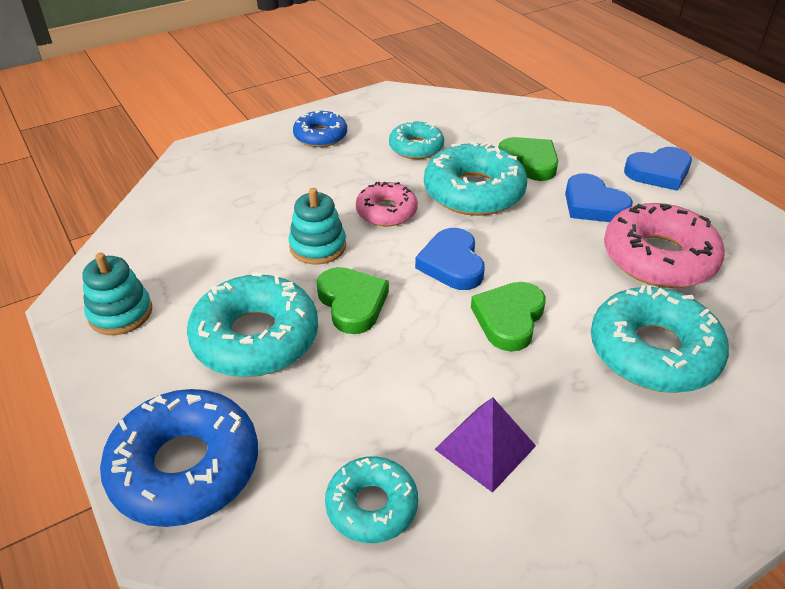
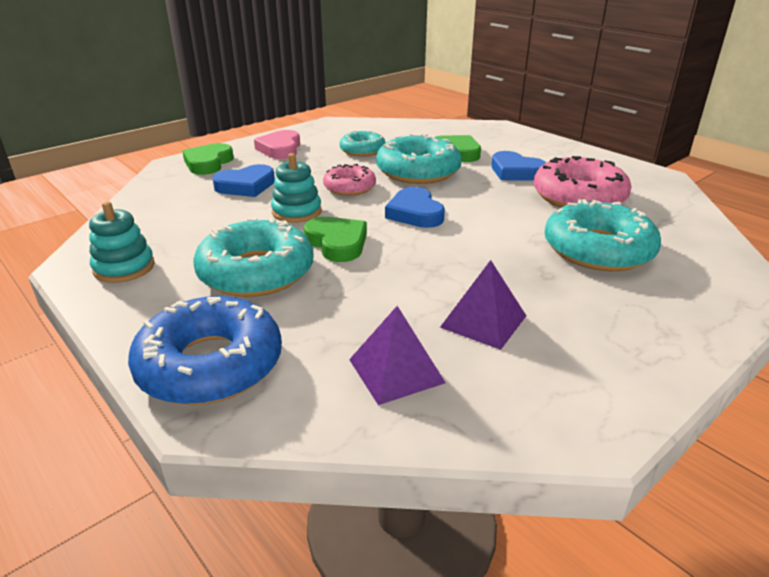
camera: 10 degrees left, 10 degrees down
blue donut [293,111,347,147] -> pink heart [254,130,300,159]
turquoise donut [325,456,418,543] -> purple pyramid [349,306,446,405]
green heart [471,282,546,352] -> green heart moved to [182,143,234,175]
blue heart [624,147,692,191] -> blue heart moved to [212,164,275,197]

